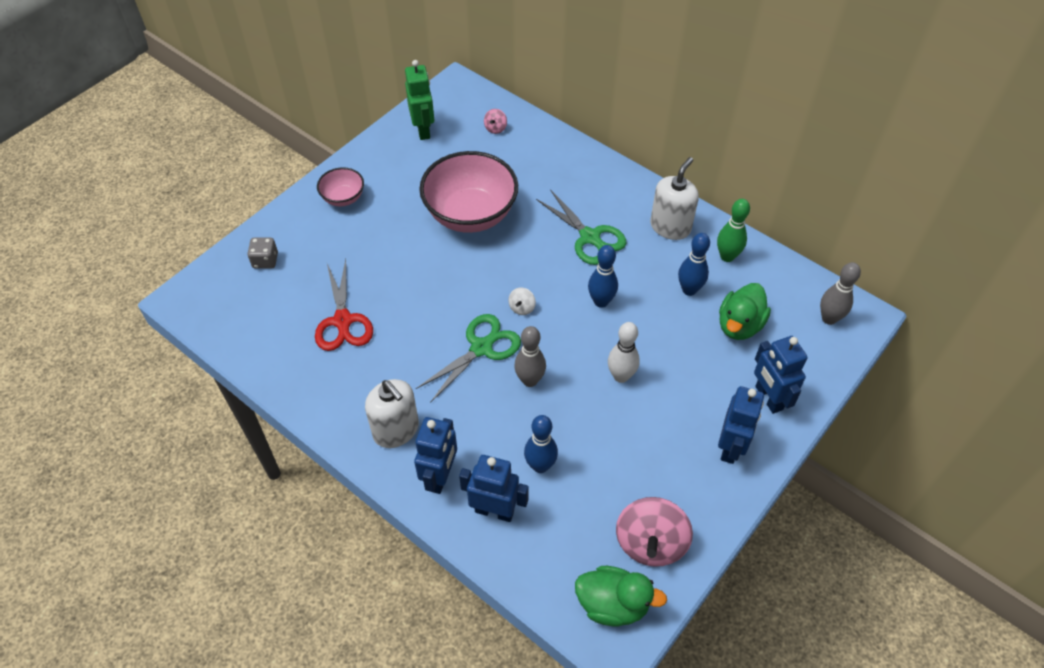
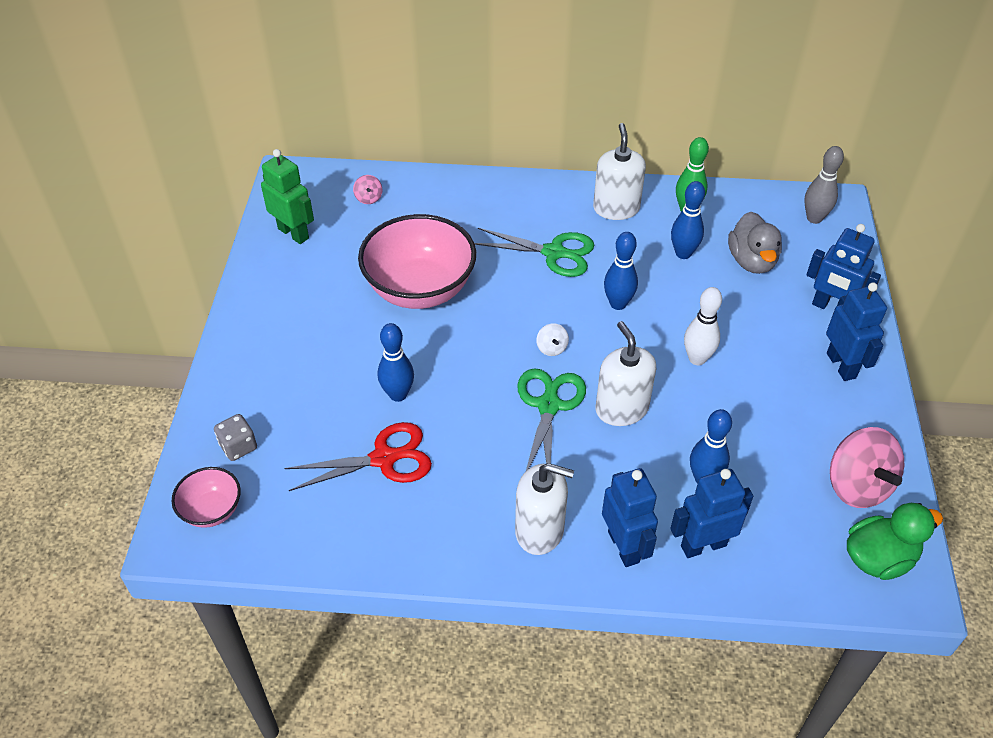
camera: 35 degrees left, 5 degrees down
red scissors [315,259,373,351] -> red scissors turned 60 degrees counterclockwise [285,422,432,491]
pink bowl [317,167,364,207] -> pink bowl moved to [172,467,241,528]
grey bowling pin [514,326,546,387] -> white soap dispenser [596,321,656,426]
green duck [719,283,771,340] -> grey duck [728,212,782,274]
none -> blue bowling pin [378,323,414,402]

